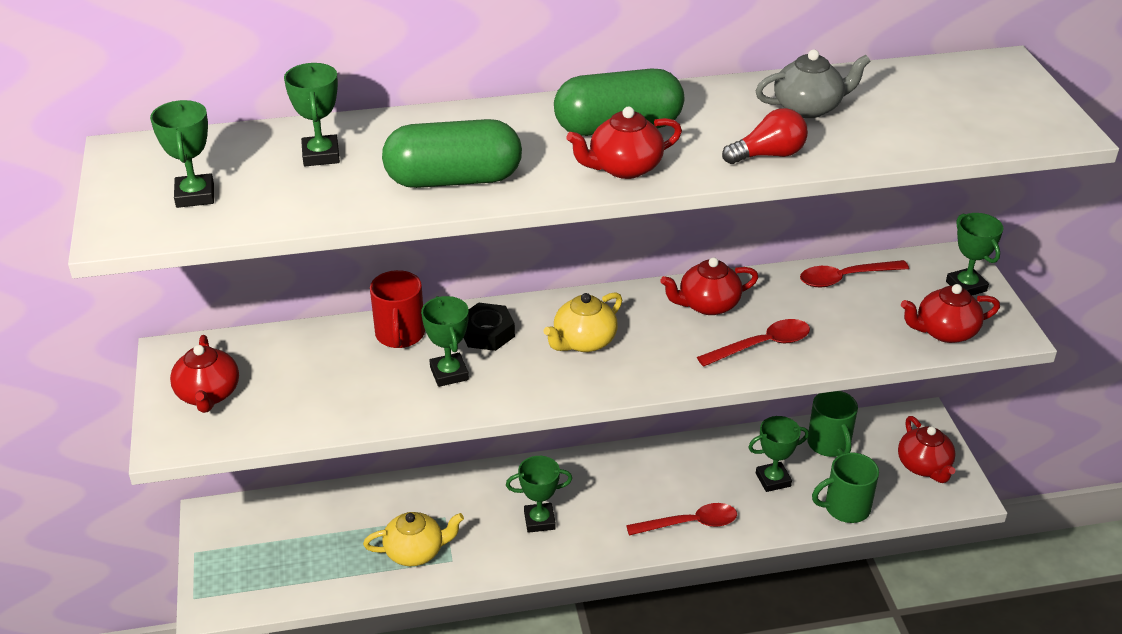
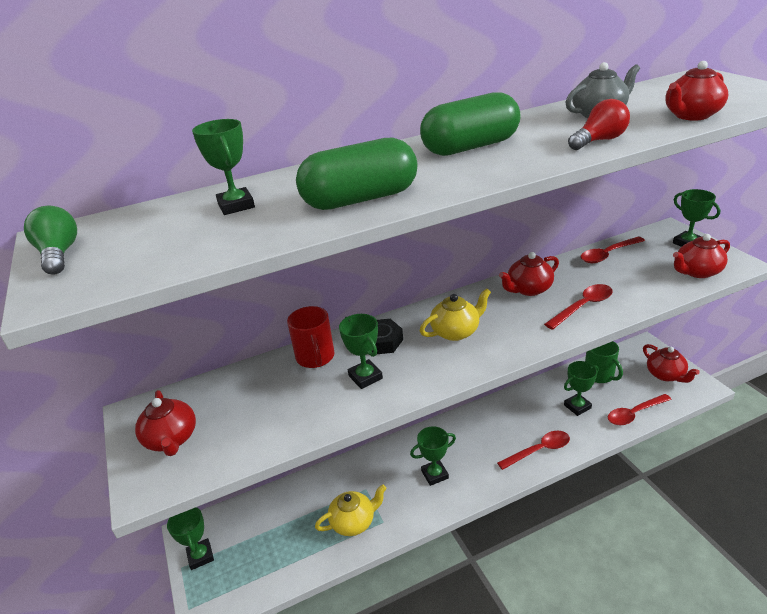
camera: 10 degrees left, 5 degrees down
green trophy [150,100,214,208] -> green trophy moved to [167,507,214,570]
yellow teapot [543,292,622,352] -> yellow teapot turned 150 degrees counterclockwise [420,288,491,341]
red teapot [566,107,682,179] -> red teapot moved to [665,61,728,121]
green mug [812,452,879,523] -> red spoon [608,394,672,425]
none -> green light bulb [24,206,77,275]

